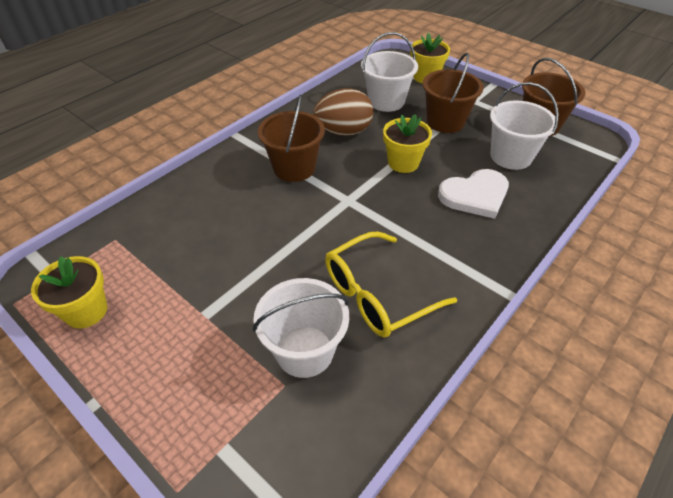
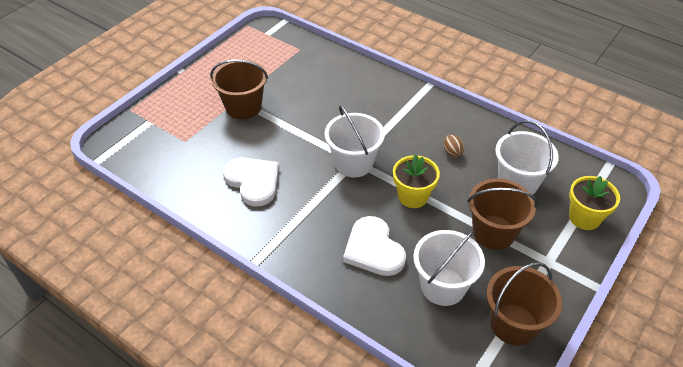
camera: 85 degrees right, 0 degrees up
yellow flower pot [31,256,108,329] -> none
white bucket [253,278,349,378] -> white bucket moved to [324,105,385,178]
brown bucket [258,94,325,182] -> brown bucket moved to [210,59,268,119]
brown egg [313,88,374,136] -> brown egg [444,135,464,157], size x0.43
yellow glasses [325,232,457,338] -> white heart [223,157,279,207]

